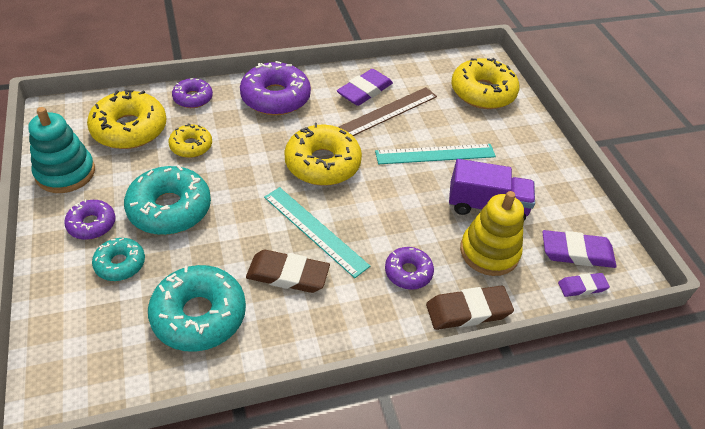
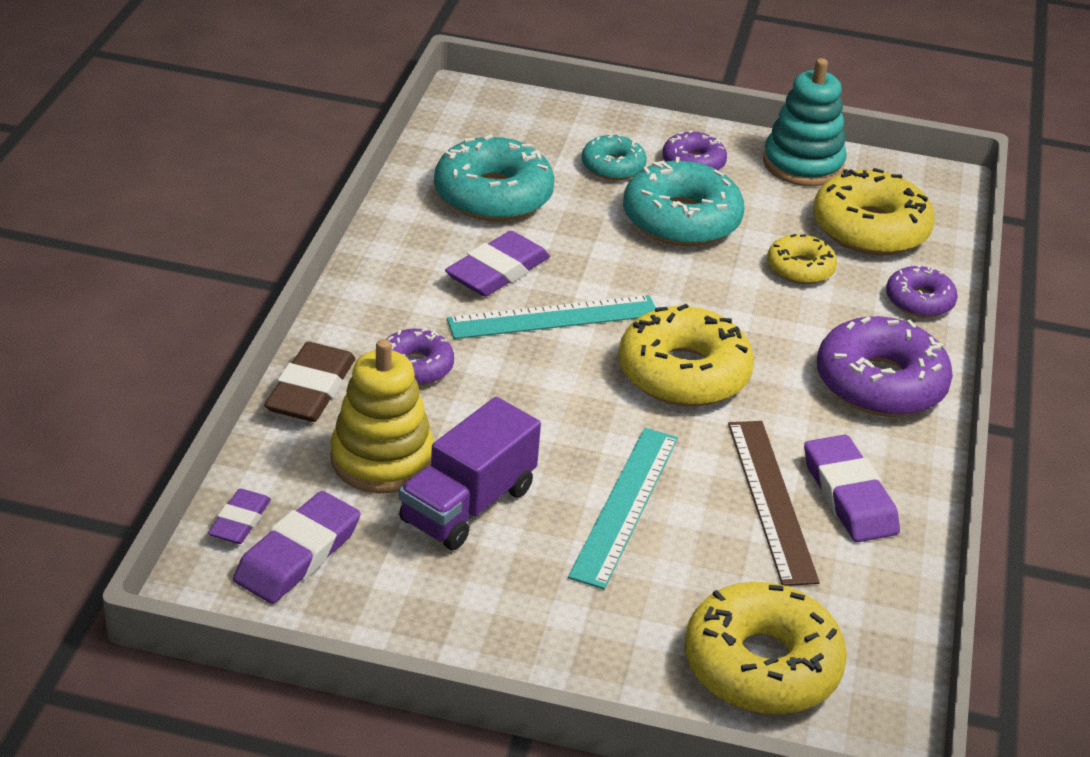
camera: 120 degrees right, 10 degrees down
brown eraser [246,250,330,293] -> purple eraser [445,231,550,297]

